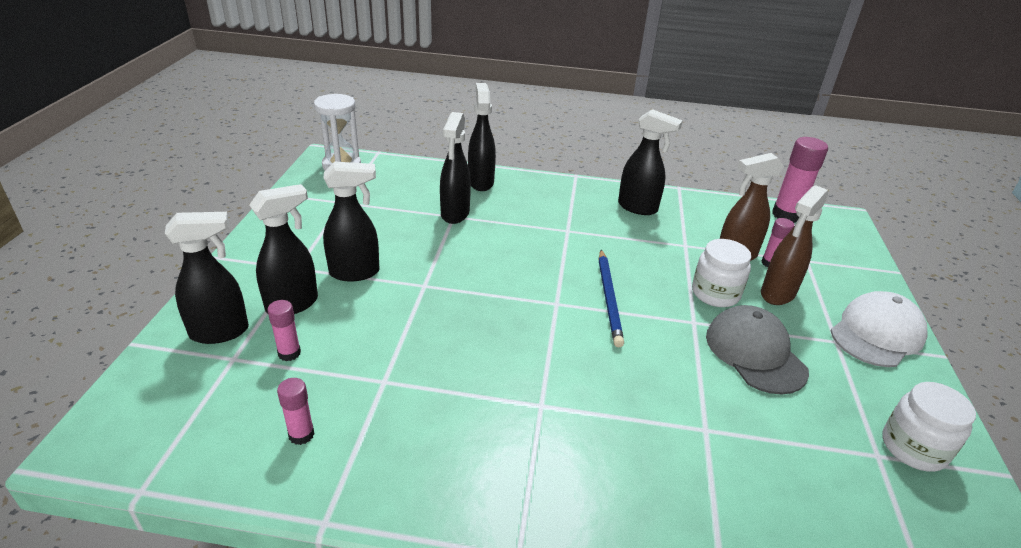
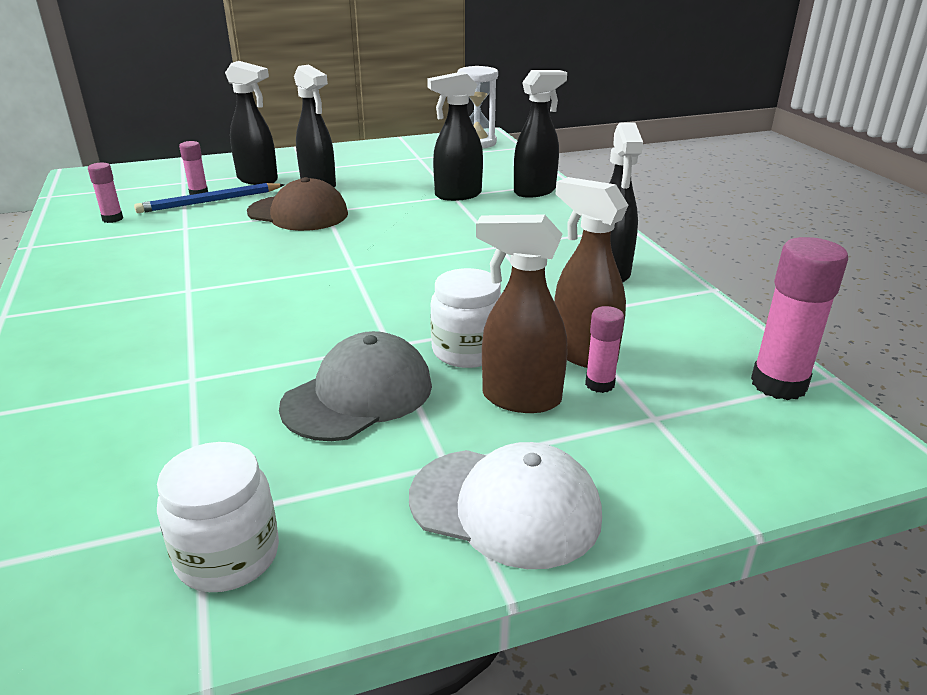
camera: 65 degrees right, 5 degrees down
black spray bottle [165,212,249,344] -> none
blue pencil [598,250,624,347] -> blue pencil moved to [134,183,285,213]
none -> brown cap [247,177,348,231]

